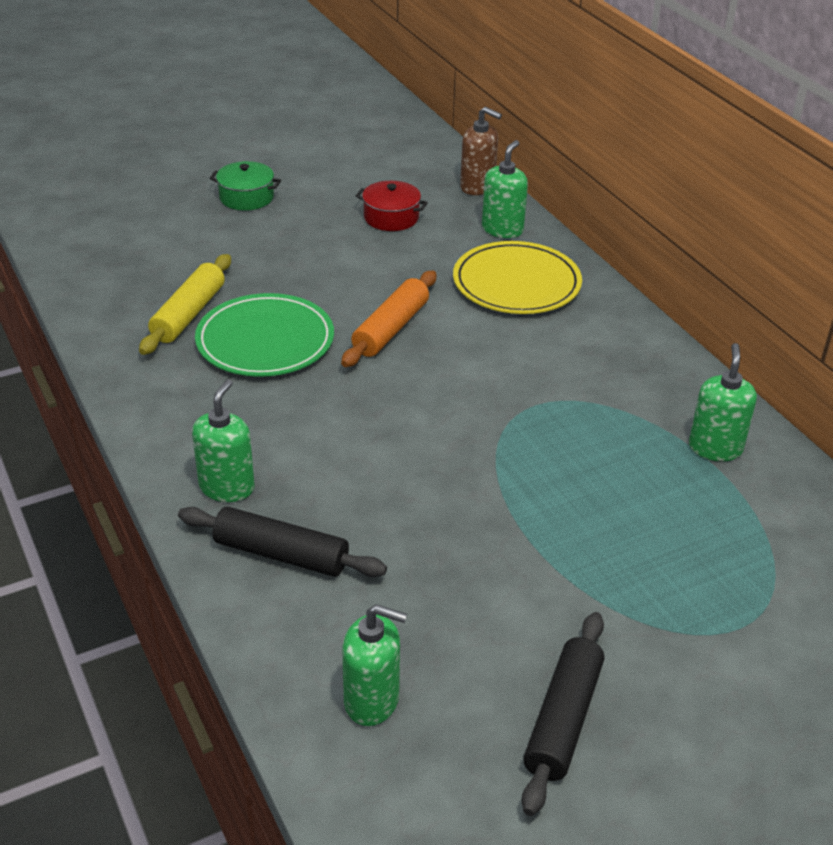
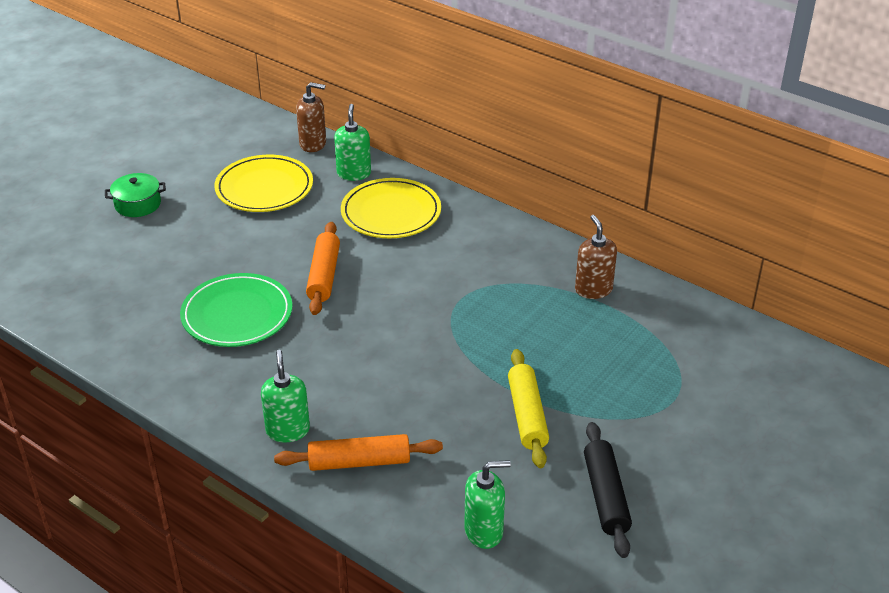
camera: 25 degrees left, 0 degrees up
yellow rolling pin [139,254,231,355] -> yellow rolling pin moved to [508,349,549,468]
black rolling pin [178,507,387,577] -> orange rolling pin [274,434,443,471]
red pot [356,181,428,231] -> yellow plate [214,155,313,212]
green soap dispenser [689,343,757,462] -> brown soap dispenser [575,215,617,299]

